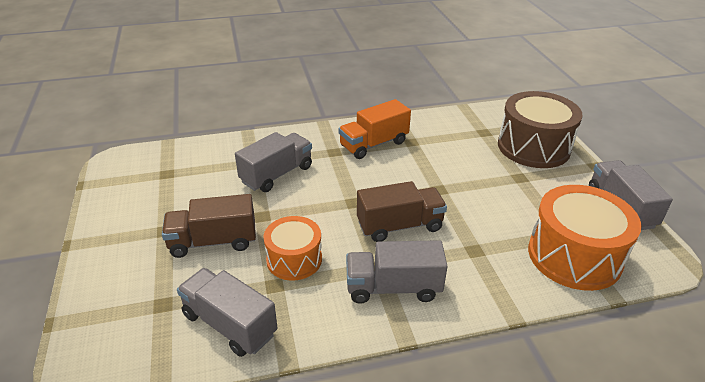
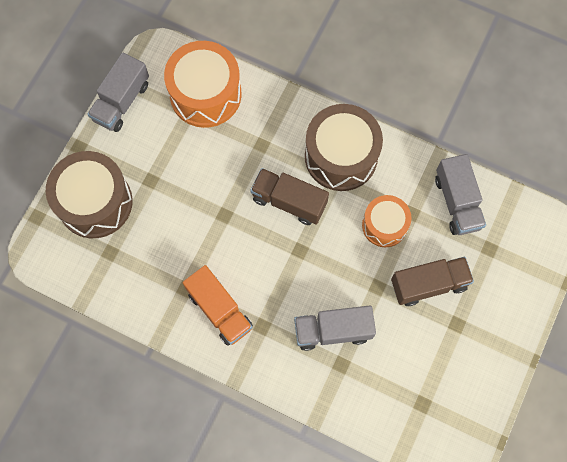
camera: 140 degrees left, 35 degrees up
brown truck [162,194,256,258] -> brown truck turned 45 degrees counterclockwise [391,257,474,306]
orange truck [339,99,411,159] -> orange truck turned 45 degrees clockwise [183,265,253,346]
grey truck [346,240,448,304] -> brown drum [305,104,383,191]

